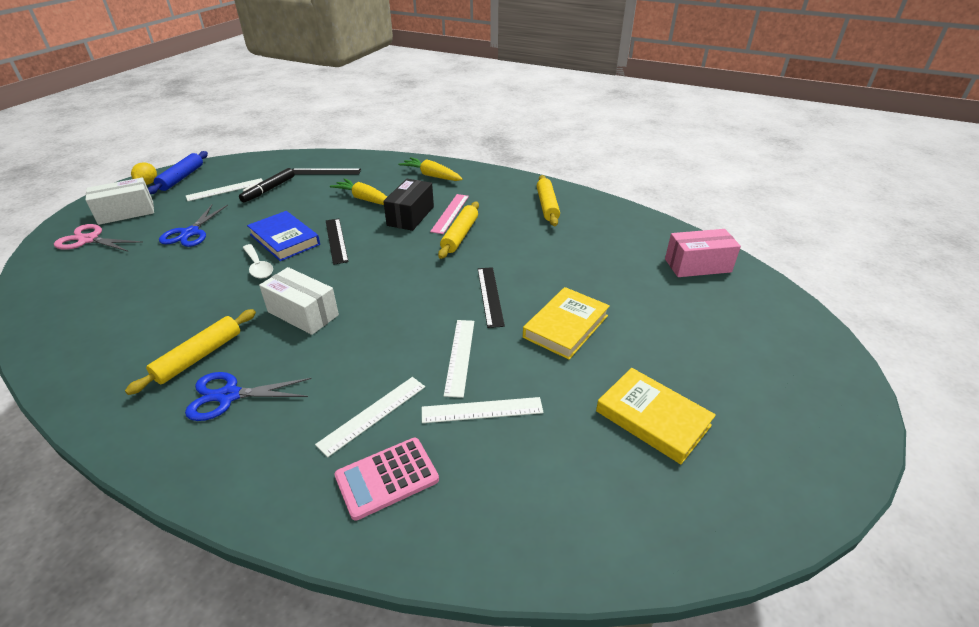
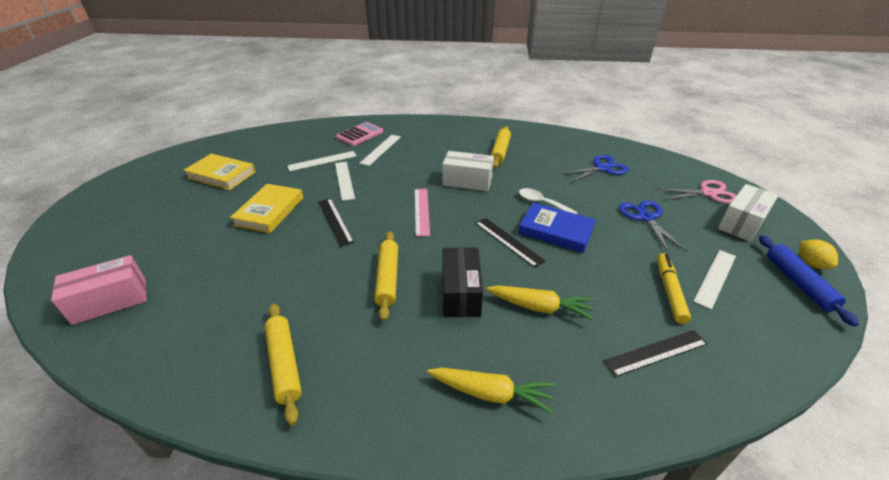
camera: 160 degrees right, 0 degrees up
blue scissors [185,372,312,421] -> blue scissors moved to [561,155,628,183]
black marker [239,168,294,203] -> yellow marker [657,253,691,324]
pink ruler [430,194,469,234] -> pink ruler moved to [415,189,430,237]

